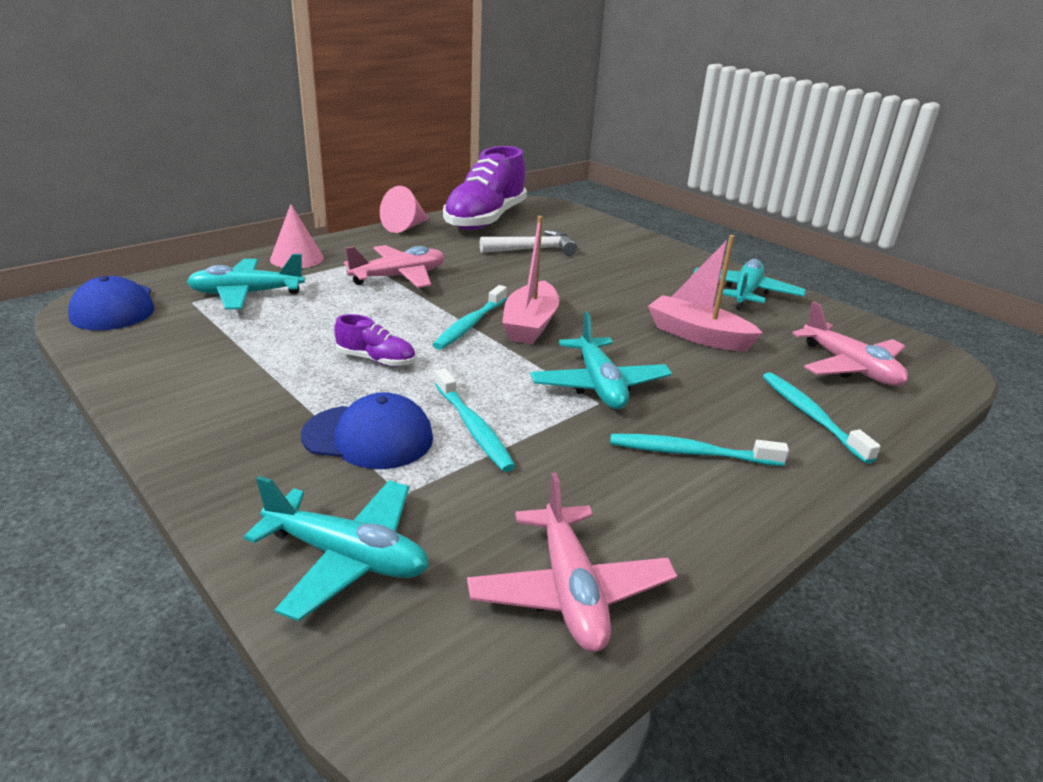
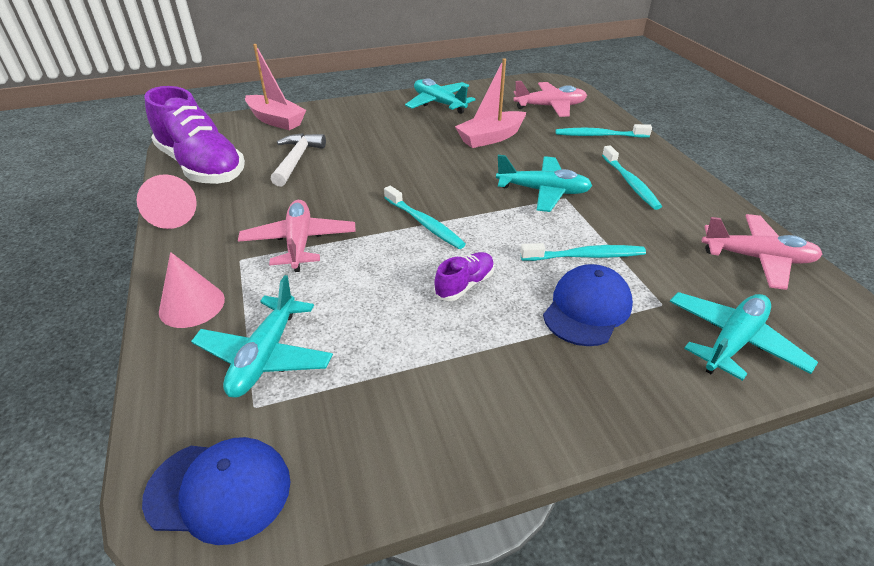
camera: 65 degrees left, 10 degrees up
pink boat [502,216,559,344] -> pink boat moved to [245,44,306,130]
turquoise toothbrush [610,434,789,466] -> turquoise toothbrush turned 45 degrees counterclockwise [602,145,662,210]

